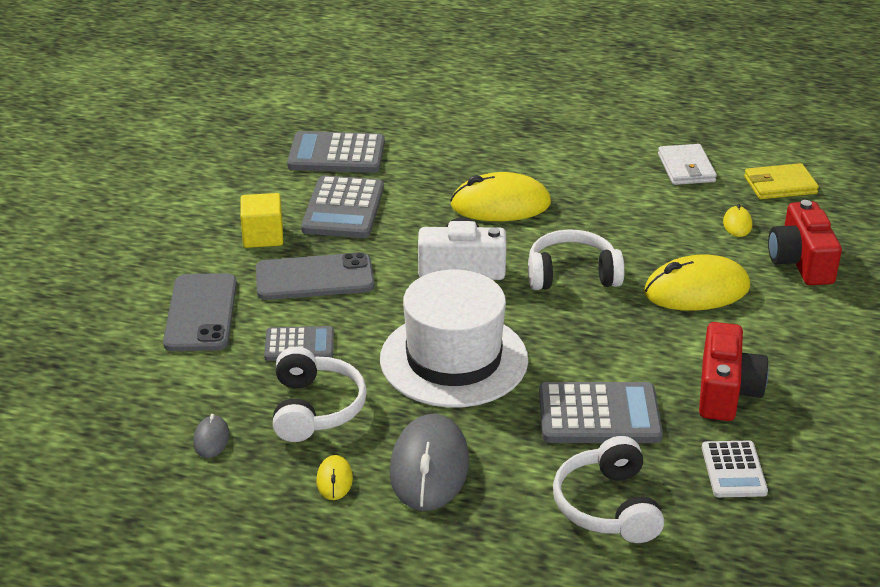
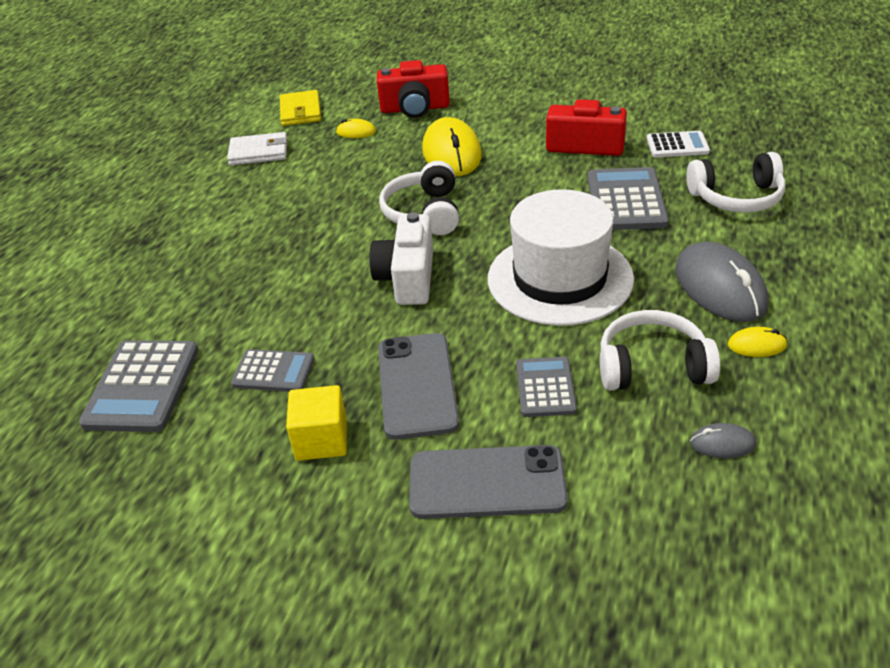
camera: 85 degrees left, 5 degrees up
grey calculator [301,176,384,238] -> grey calculator [231,349,315,392], size x0.61
grey mouse [389,414,469,511] -> grey mouse turned 60 degrees clockwise [675,242,768,322]
yellow mouse [450,172,551,221] -> none

